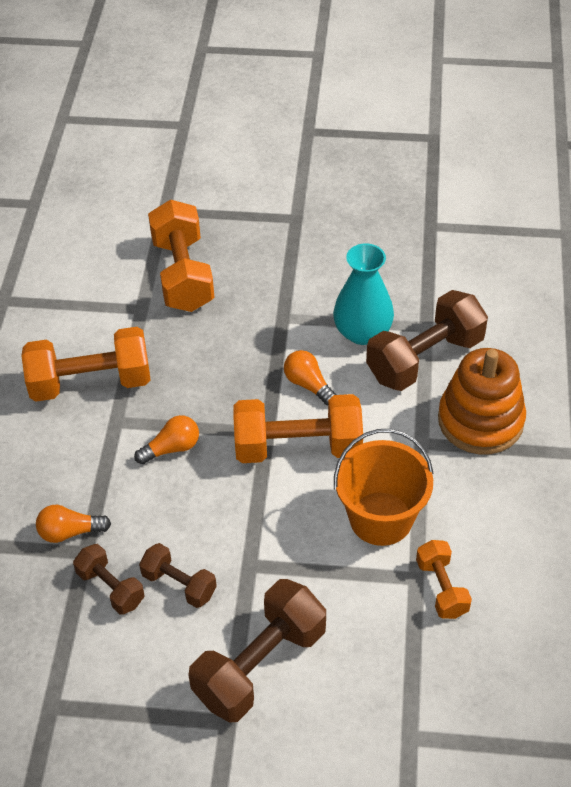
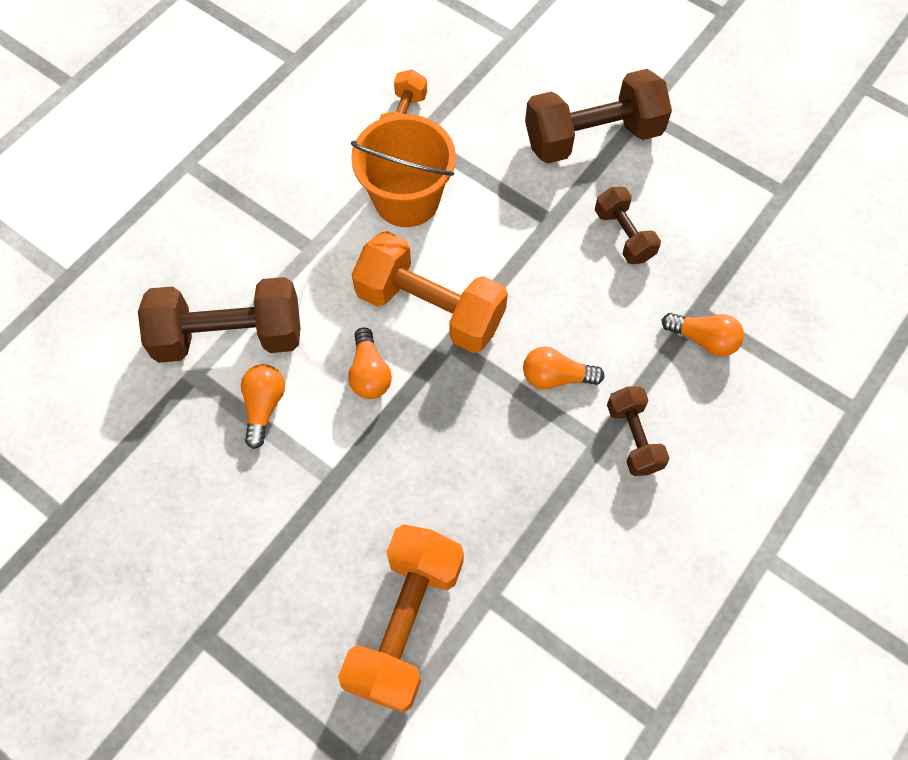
camera: 150 degrees left, 15 degrees up
orange dumbbell [21,327,150,402] -> none
brown dumbbell [73,544,145,615] -> brown dumbbell moved to [607,387,669,476]
turquoise vase [333,243,394,345] -> orange light bulb [241,364,285,449]
orange stacking toy [438,348,526,454] -> none

